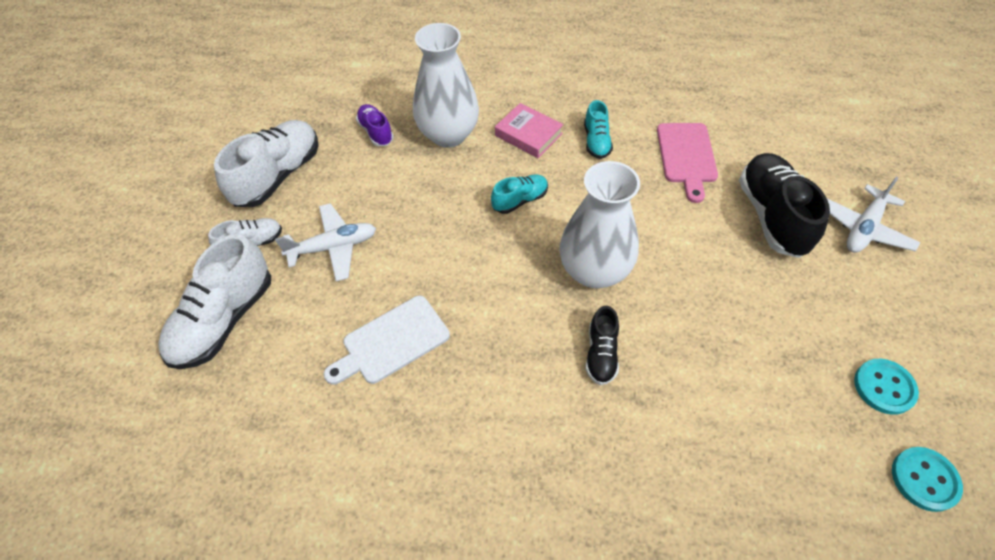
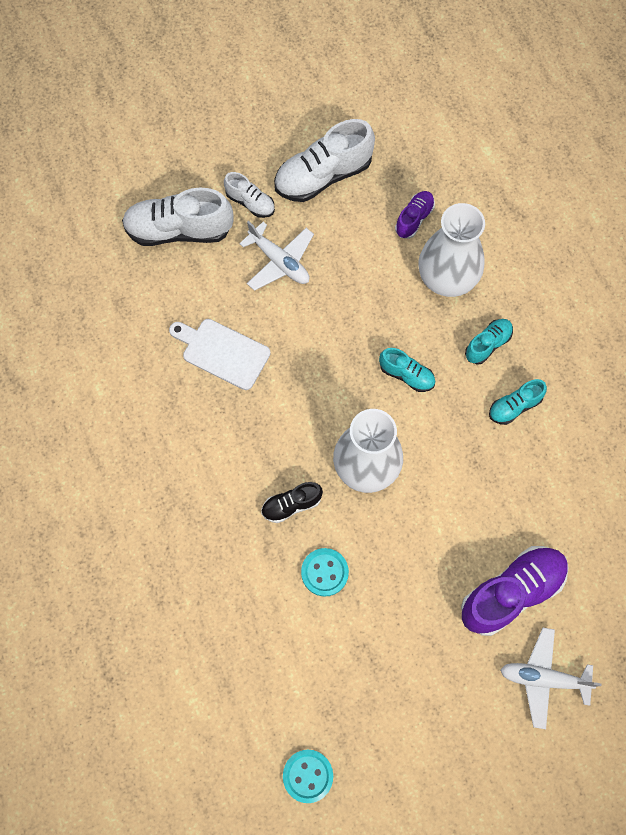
camera: 60 degrees right, 15 degrees up
white shoe [214,120,319,207] -> white shoe turned 150 degrees clockwise [274,119,375,202]
pink book [495,103,563,158] -> turquoise shoe [465,319,513,365]
pink cutting board [657,123,718,203] -> none
black shoe [739,153,830,258] -> purple shoe [461,546,569,636]
turquoise button [854,359,919,415] -> turquoise button moved to [301,548,349,597]

